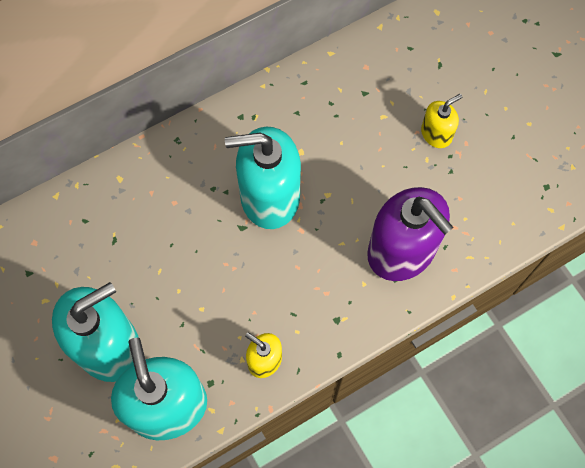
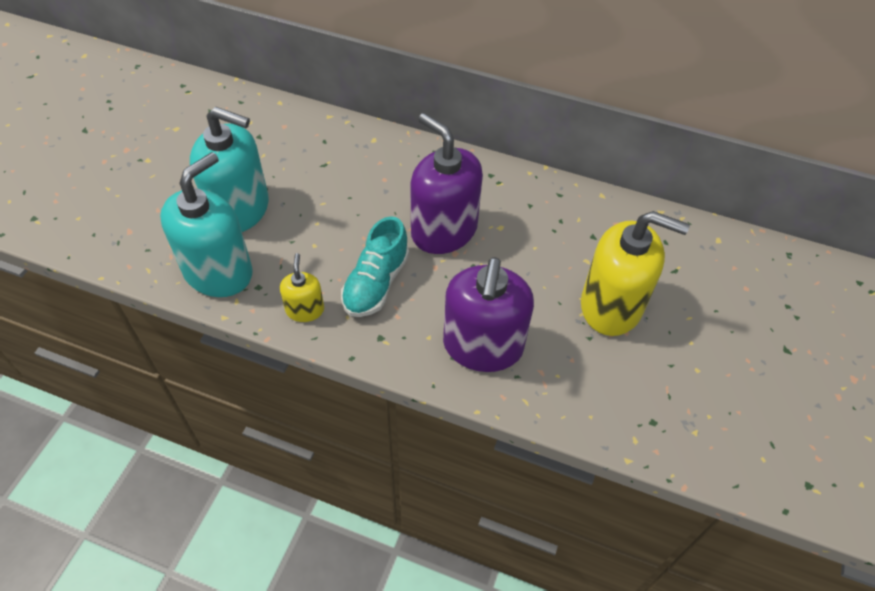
camera: 50 degrees right, 15 degrees down
turquoise soap dispenser [225,127,301,229] -> purple soap dispenser [410,113,483,254]
yellow soap dispenser [421,94,462,148] -> yellow soap dispenser [581,211,690,336], size x2.04
none -> turquoise shoe [341,216,409,317]

